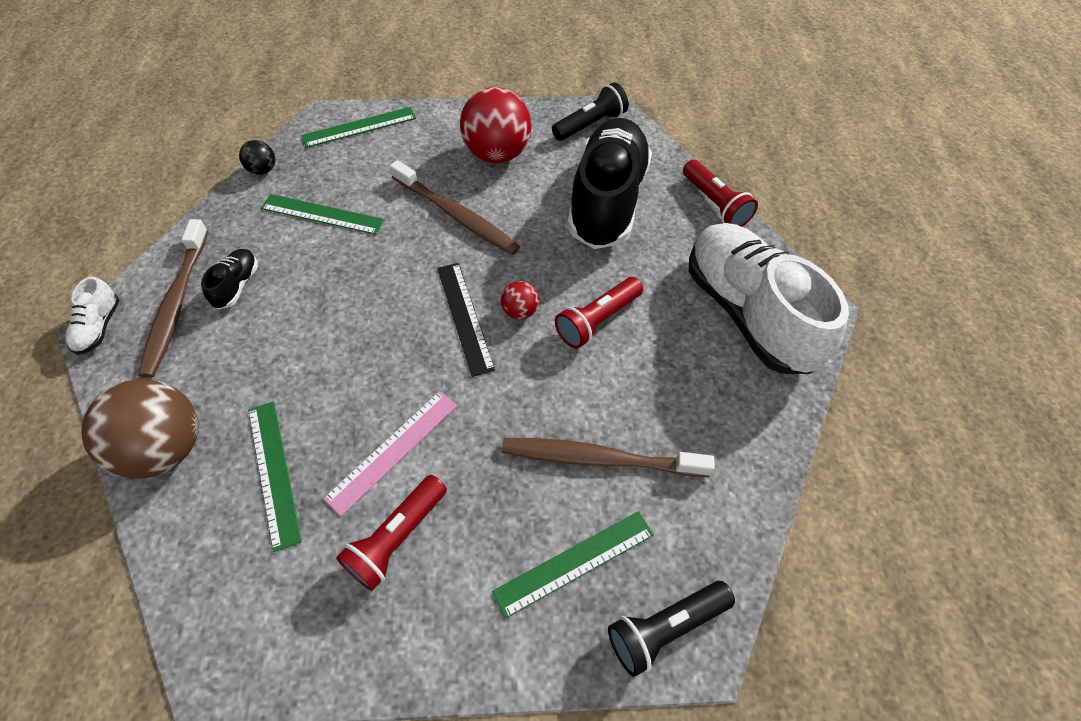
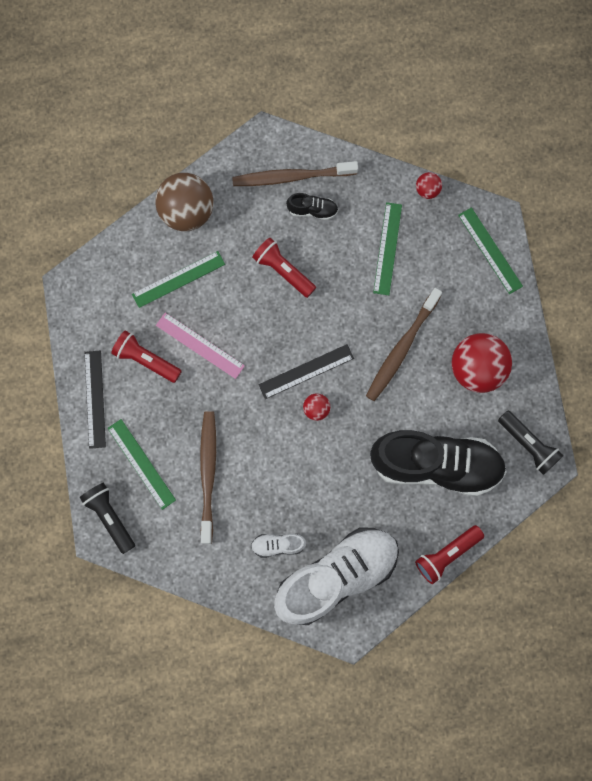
camera: 85 degrees right, 20 degrees up
white shoe [66,276,120,355] -> white shoe moved to [251,534,306,558]
black ball [239,140,275,175] -> red ball [416,172,442,199]
red flashlight [555,277,643,349] -> red flashlight moved to [252,238,316,298]
none -> black ruler [84,350,106,449]

